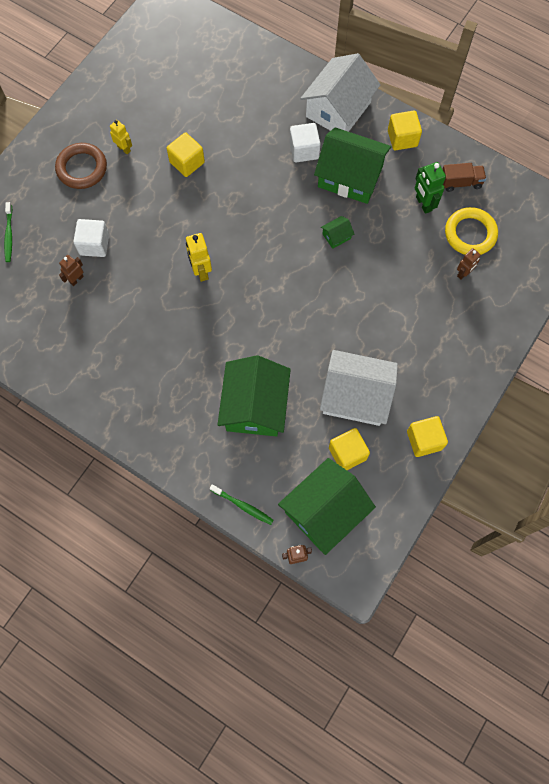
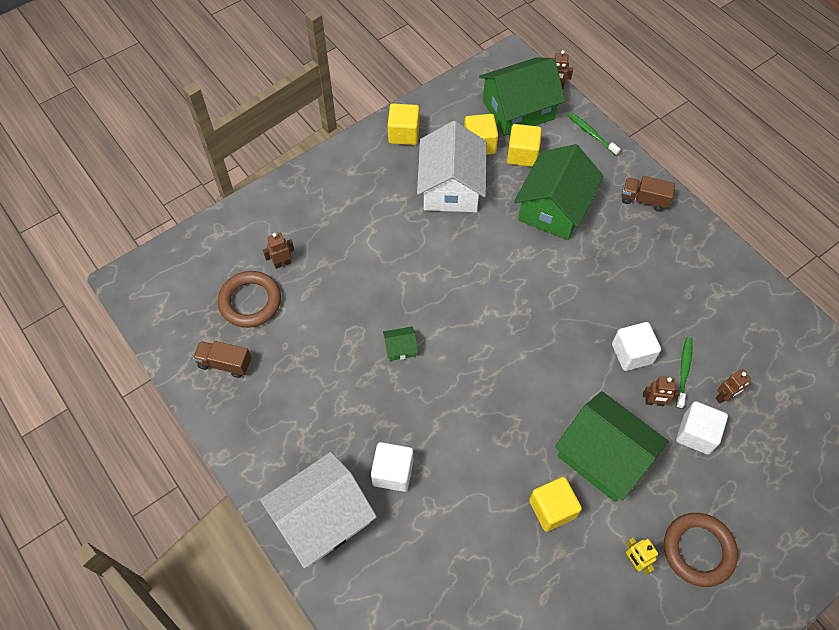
camera: 160 degrees left, 10 degrees down
green toothbrush [4,202,12,262] -> green toothbrush moved to [676,337,692,409]
yellow robot [186,233,212,282] -> none
green house [314,127,391,204] -> green house moved to [555,391,669,502]
white house [320,350,398,426] -> white house turned 60 degrees clockwise [417,121,486,212]
yellow cube [388,111,422,151] -> yellow cube moved to [507,124,542,167]
green robot [415,162,446,214] -> none
yellow ring [445,207,498,255] -> brown ring [218,271,281,328]
none -> white cube [612,322,661,371]
none -> brown truck [621,176,675,212]
none -> brown robot [643,376,680,406]

